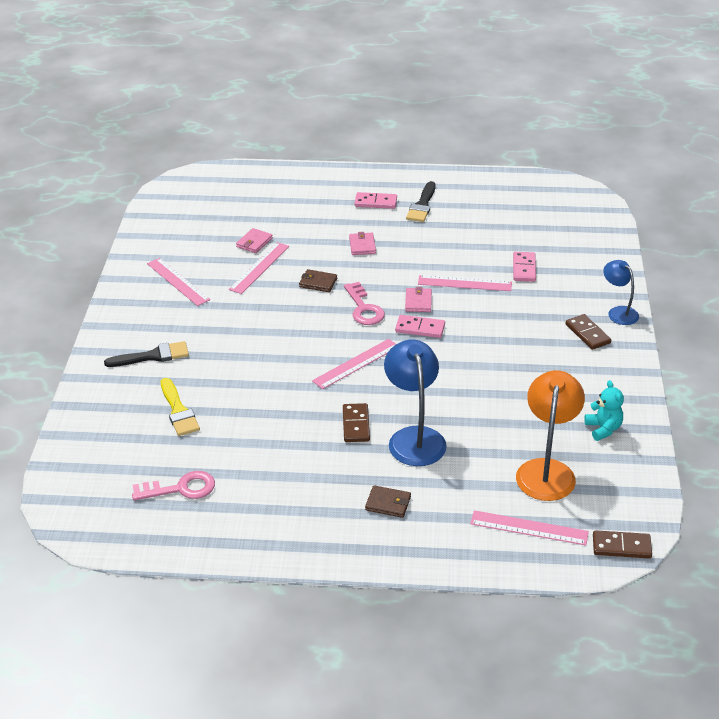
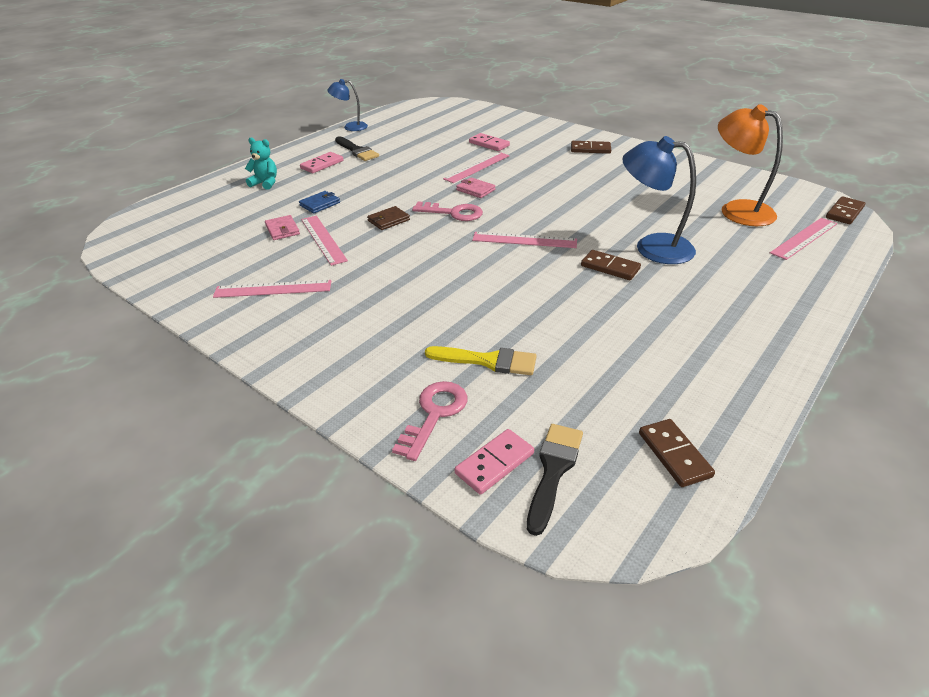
camera: 55 degrees left, 0 degrees up
black brush [104,341,189,367] -> black brush moved to [527,424,583,536]
pink key [132,471,215,501] -> pink key moved to [392,381,467,461]
pink ruler [312,339,396,389] -> pink ruler turned 75 degrees counterclockwise [472,232,577,248]
pink wallet [349,232,376,255] -> none
brown wallet [365,485,411,518] -> none
pink domino [395,315,445,338] -> pink domino moved to [455,429,534,495]
turquoise teddy bear [584,380,624,441] -> turquoise teddy bear moved to [245,138,277,190]
blue lamp [603,260,639,325] -> blue lamp moved to [327,79,368,131]
none -> blue wallet [299,191,340,213]
none -> brown domino [639,419,715,487]

